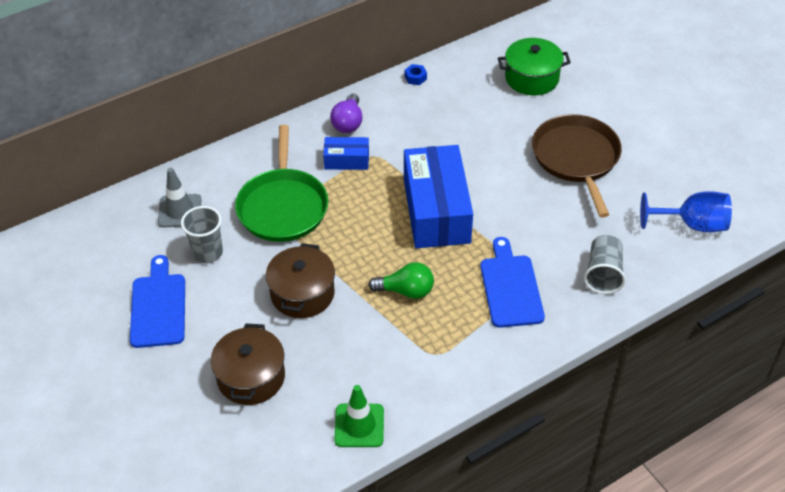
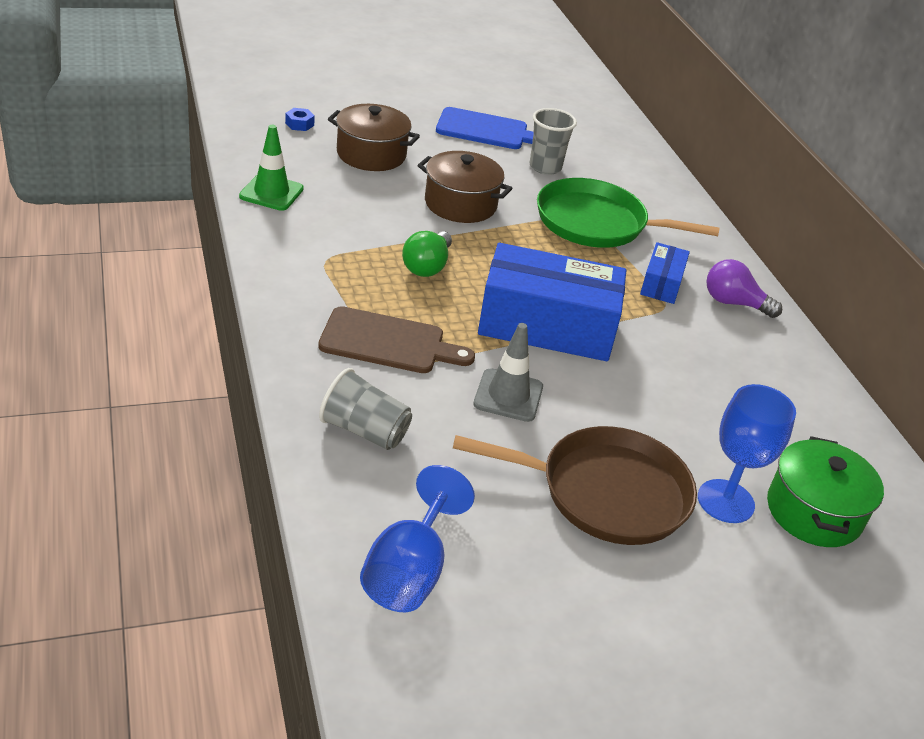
camera: 100 degrees right, 10 degrees down
grey traffic cone [158,168,202,228] -> grey traffic cone moved to [473,323,543,422]
blue nut [405,64,427,85] -> blue nut moved to [285,108,315,131]
blue cutting board [480,237,545,328] -> brown cutting board [318,306,475,373]
none -> blue goblet [698,384,796,523]

